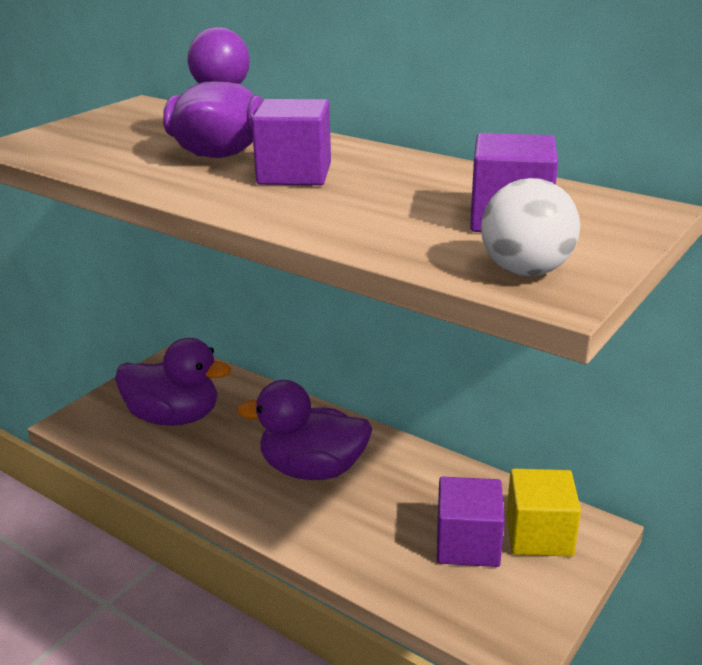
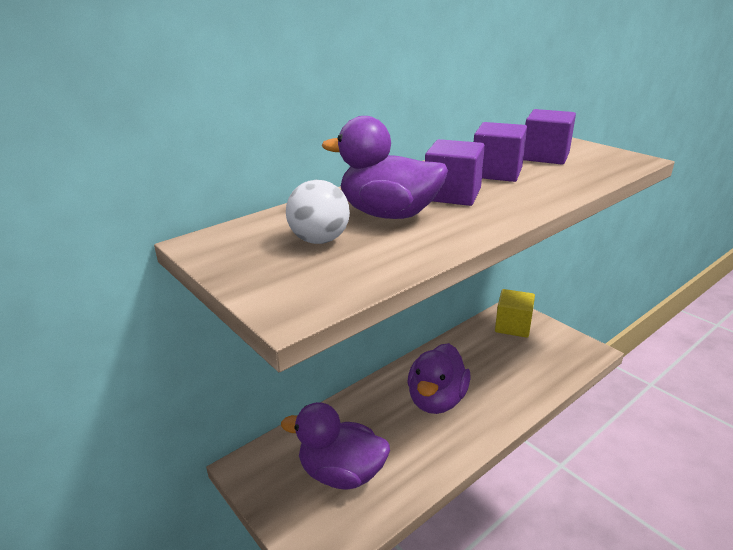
camera: 75 degrees left, 0 degrees up
purple duck [115,338,231,426] -> purple duck turned 105 degrees counterclockwise [281,402,390,489]
purple cube [437,477,505,567] -> purple cube moved to [474,122,527,182]
white ball [481,178,580,276] -> white ball moved to [286,180,350,244]

